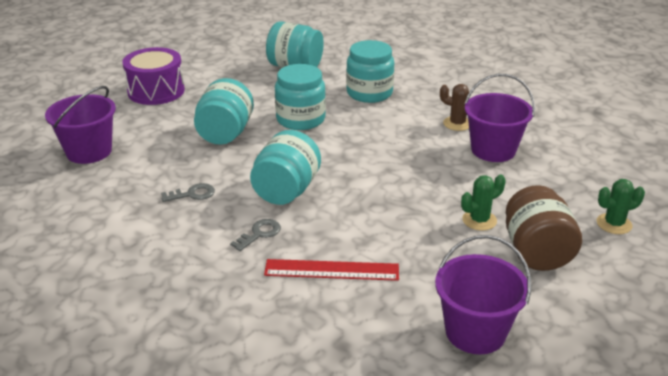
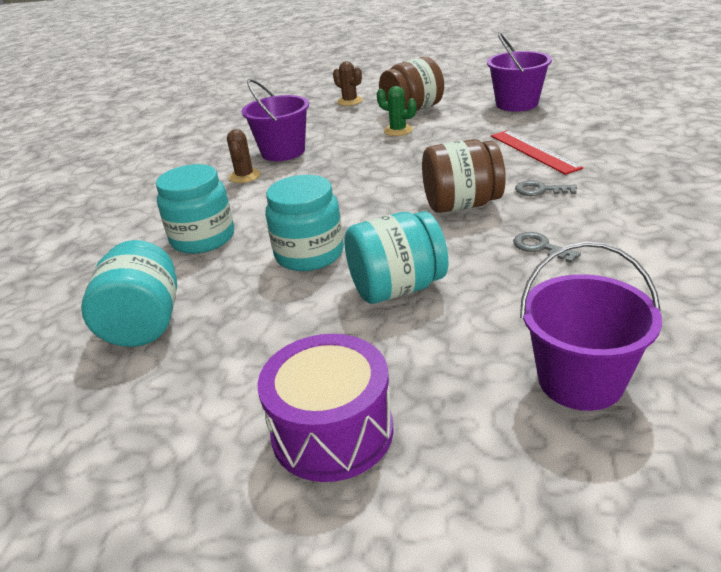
camera: 115 degrees left, 0 degrees up
turquoise jar [250,130,321,205] -> brown jar [422,139,506,213]
green cactus [596,179,645,234] -> brown cactus [333,61,363,106]

